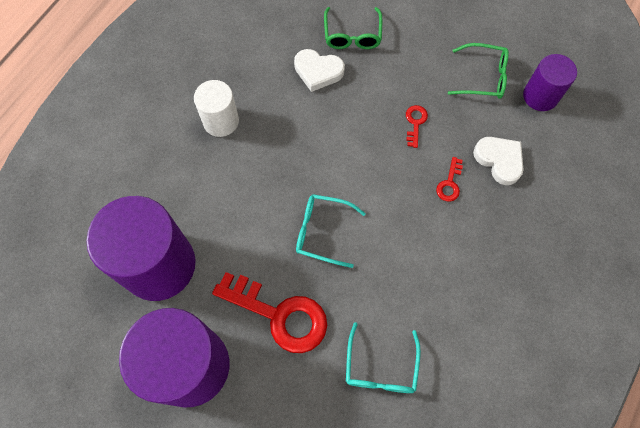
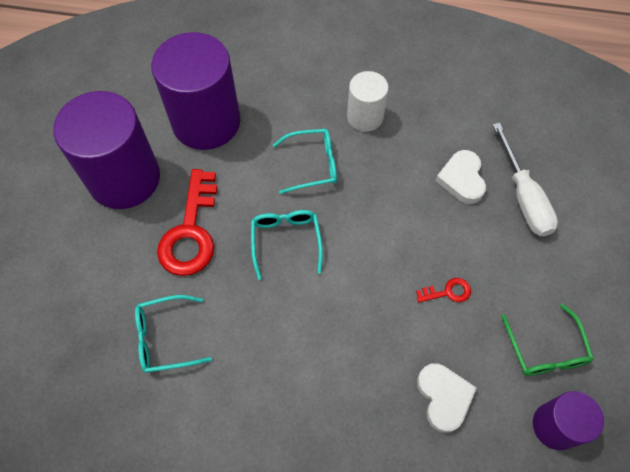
camera: 70 degrees right, 5 degrees down
green glasses [324,7,382,49] -> white screwdriver [492,123,558,236]
red key [436,157,463,202] -> none
white heart [473,137,524,185] -> white heart turned 45 degrees counterclockwise [417,363,477,433]
none -> turquoise glasses [273,129,337,194]

